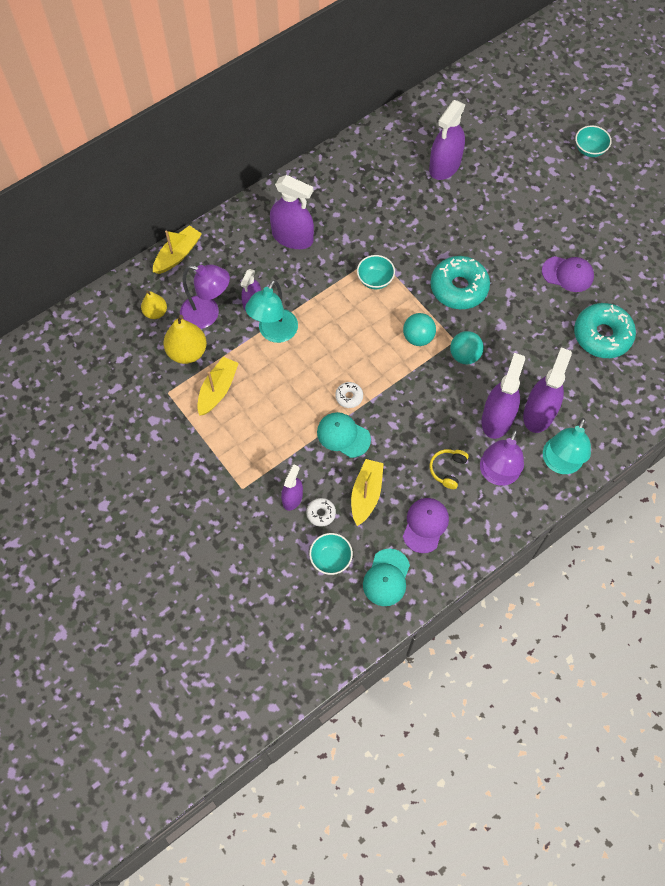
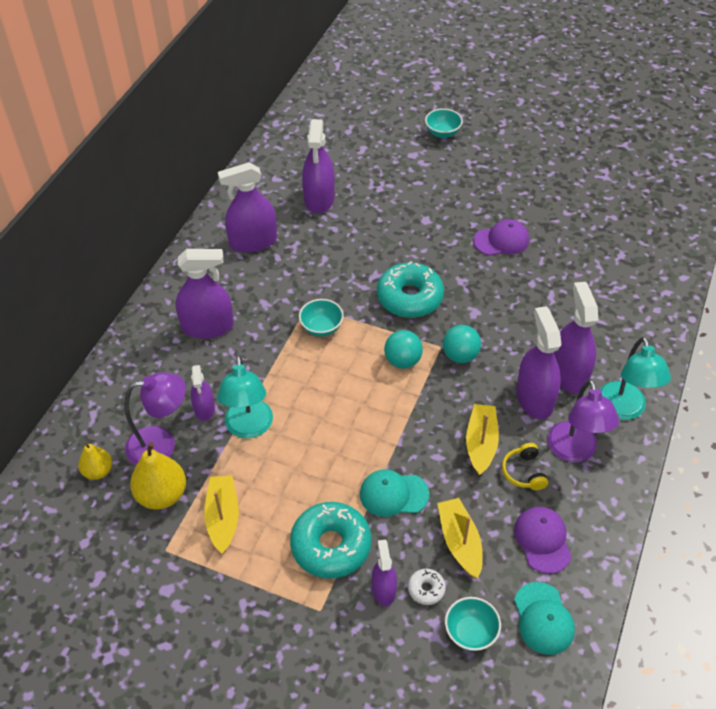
camera: 30 degrees left, 15 degrees down
yellow boat [153,225,202,274] -> yellow boat moved to [466,404,499,475]
white donut [335,382,363,408] -> none
turquoise donut [574,303,636,358] -> turquoise donut moved to [290,502,372,579]
none -> purple spray bottle [218,162,277,253]

